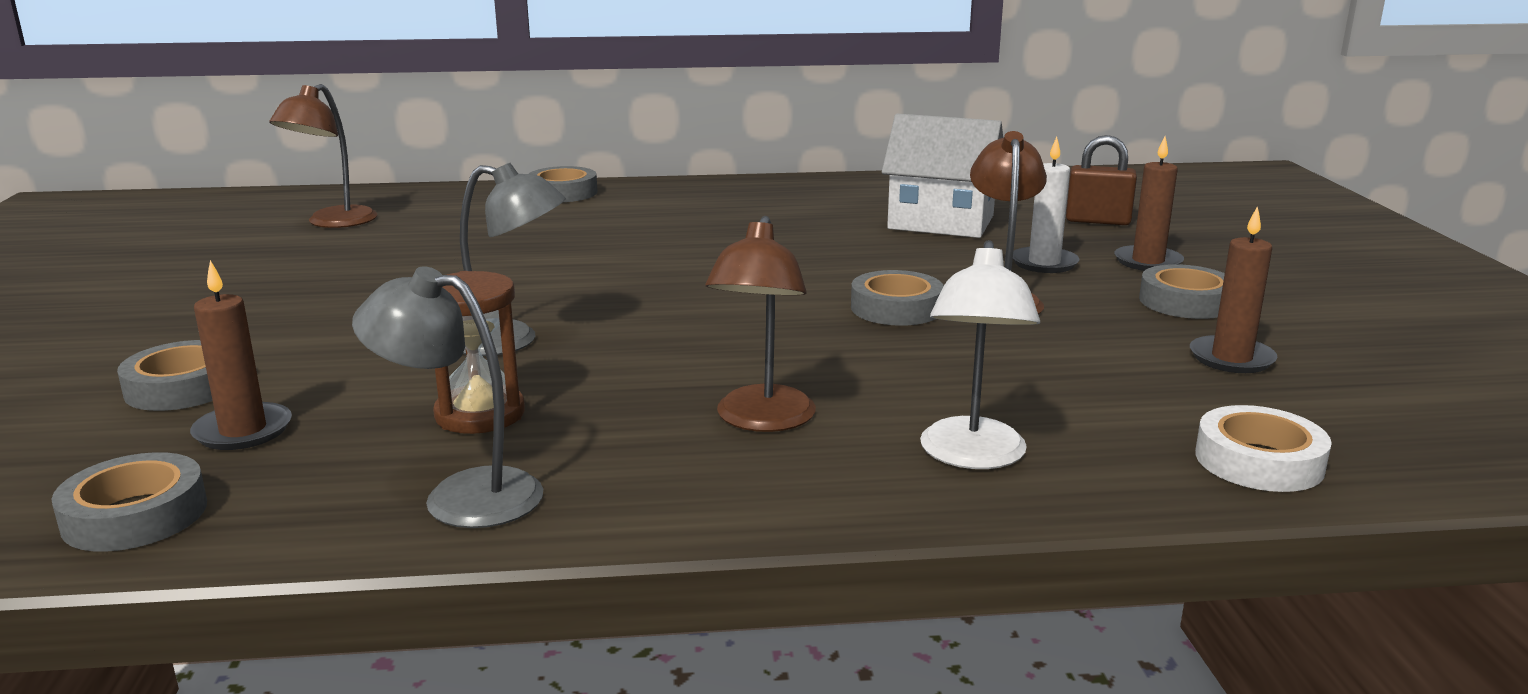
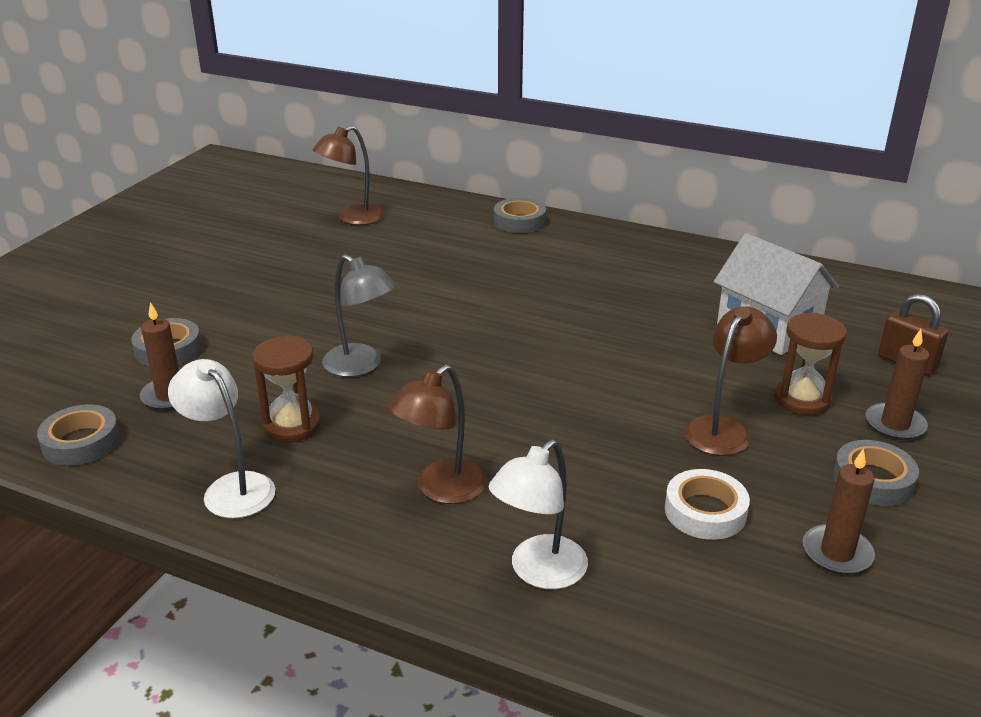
camera: 30 degrees right, 10 degrees up
grey lamp [352,266,543,528] -> white lamp [168,359,275,518]
grey tape [851,270,944,326] -> none
white candle [1013,137,1079,273] -> brown hourglass [774,313,847,415]
white tape [1195,405,1332,492] -> white tape moved to [665,469,750,540]

